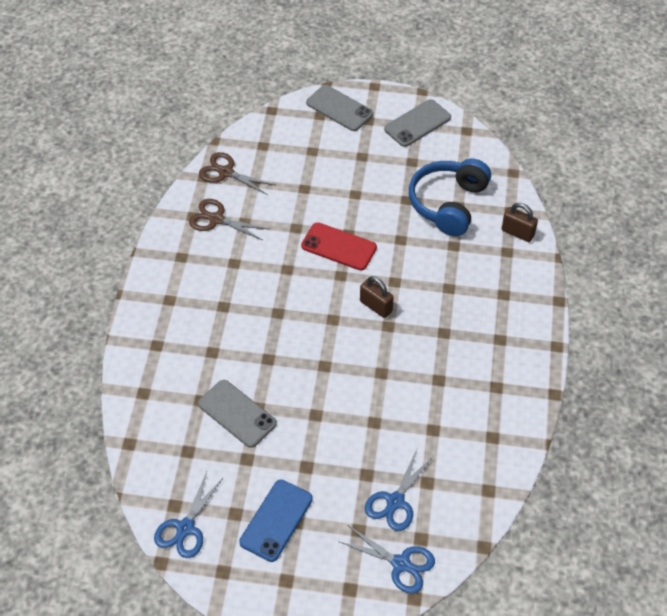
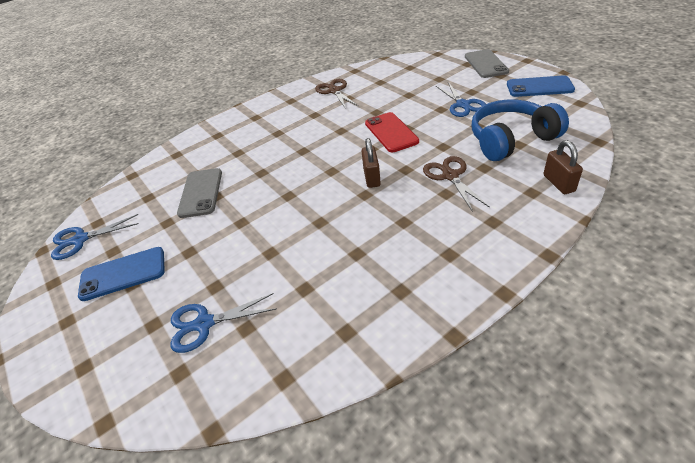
camera: 50 degrees right, 10 degrees down
brown scissors [199,152,275,195] -> brown scissors moved to [423,156,490,212]
blue scissors [338,526,435,594] -> blue scissors moved to [436,82,486,117]
grey phone [384,99,451,147] -> blue phone [507,75,575,97]

